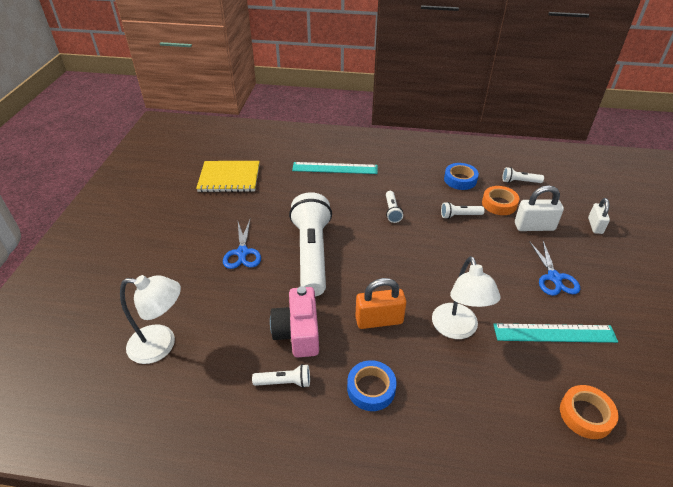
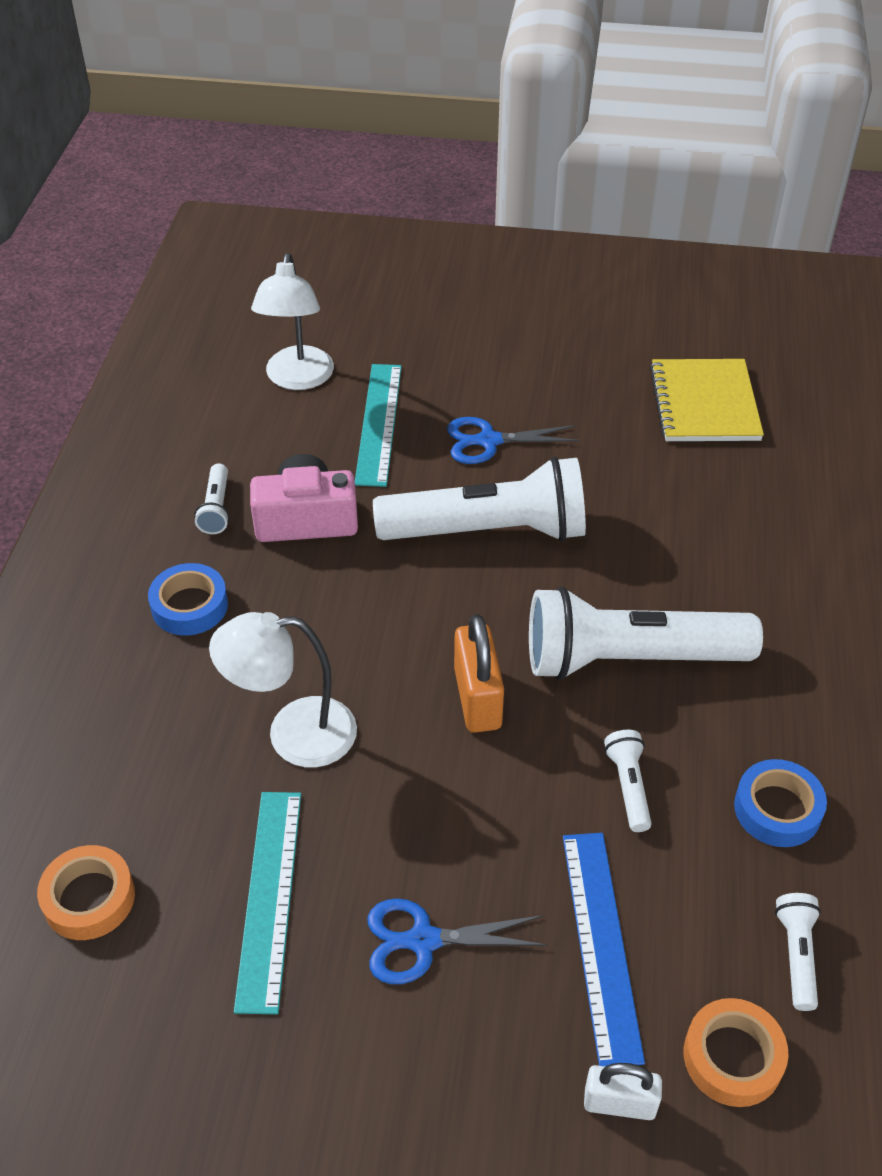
camera: 90 degrees right, 5 degrees up
turquoise ruler [292,162,378,174] -> turquoise ruler moved to [355,364,402,487]
orange padlock [355,278,406,329] -> orange padlock moved to [454,614,504,733]
white flashlight [386,191,403,223] -> white flashlight [529,587,763,680], size x2.41
orange tape [482,186,519,215] -> orange tape moved to [684,998,789,1107]
white padlock [515,186,564,231] -> blue ruler [563,833,645,1066]

